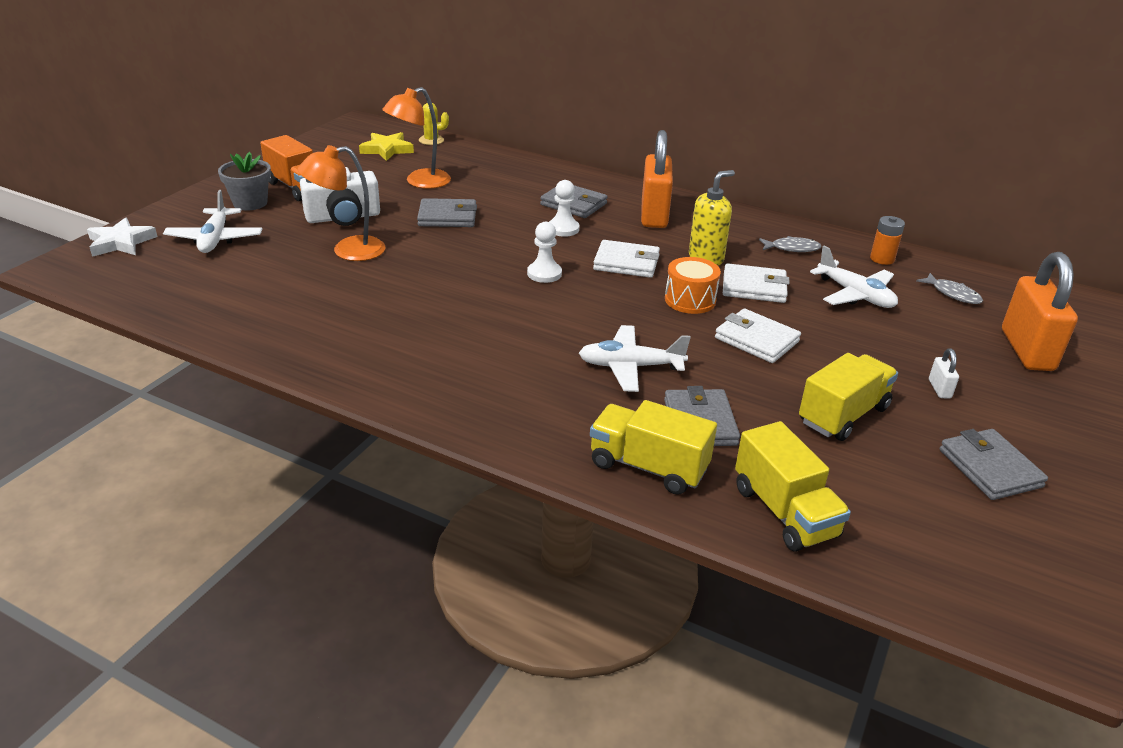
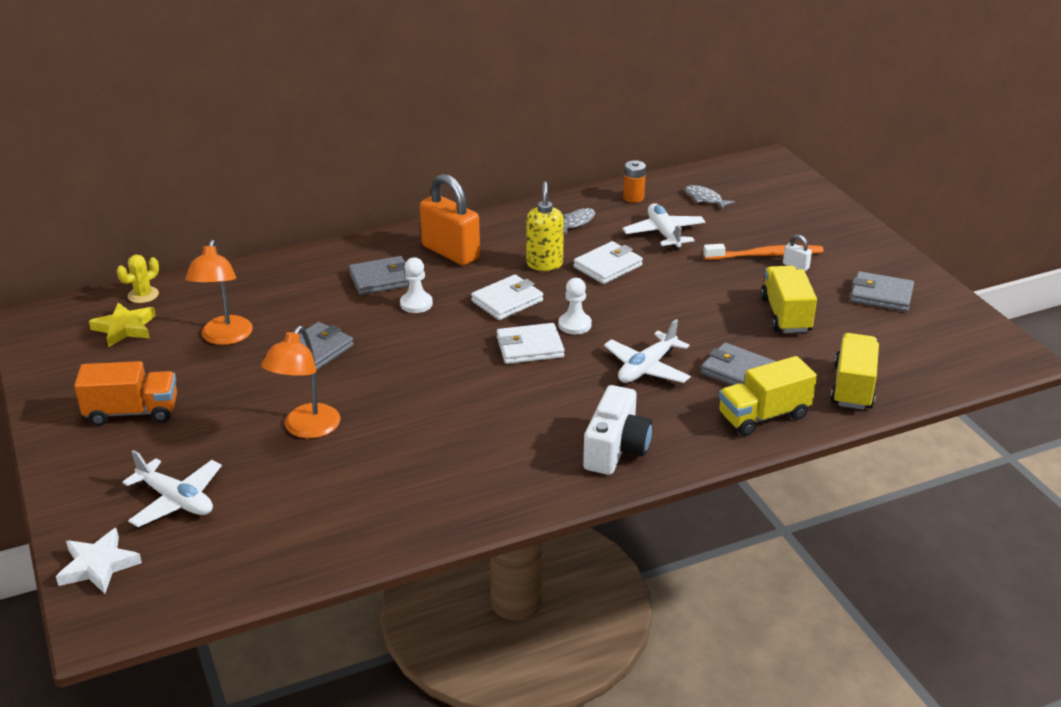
camera: 50 degrees left, 0 degrees up
grey flower pot [218,152,271,211] -> none
white camera [300,167,380,226] -> white camera moved to [583,385,653,475]
white pawn [527,222,562,283] -> white pawn moved to [558,278,592,334]
orange drum [665,257,721,314] -> none
white wallet [715,309,801,363] -> white wallet moved to [497,323,565,364]
yellow truck [735,421,851,552] -> yellow truck turned 90 degrees counterclockwise [830,333,879,409]
white plane [810,246,898,308] -> white plane turned 105 degrees counterclockwise [622,203,706,251]
grey fish [917,273,983,304] -> grey fish turned 135 degrees counterclockwise [685,185,735,210]
orange padlock [1002,252,1078,371] -> none
none -> orange toothbrush [703,244,824,260]

